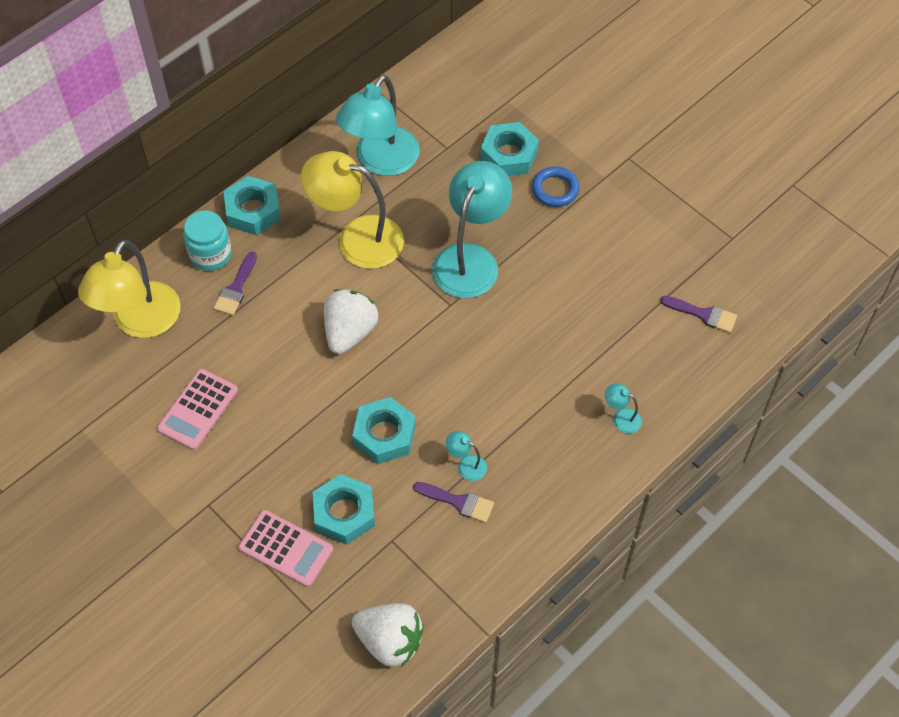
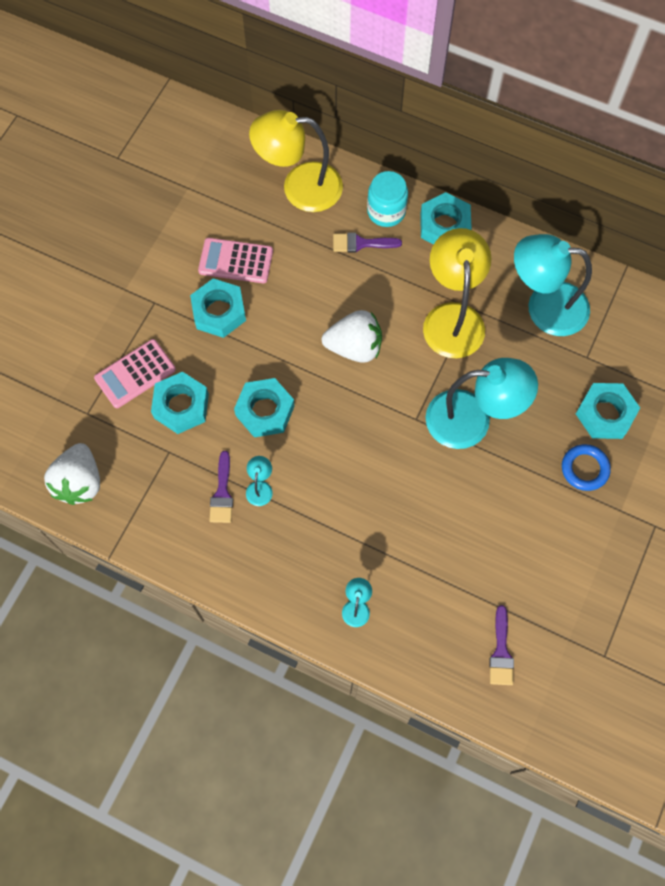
camera: 70 degrees right, 10 degrees up
pink calculator [238,510,333,587] -> pink calculator turned 45 degrees clockwise [94,339,176,408]
none -> turquoise nut [190,278,246,338]

